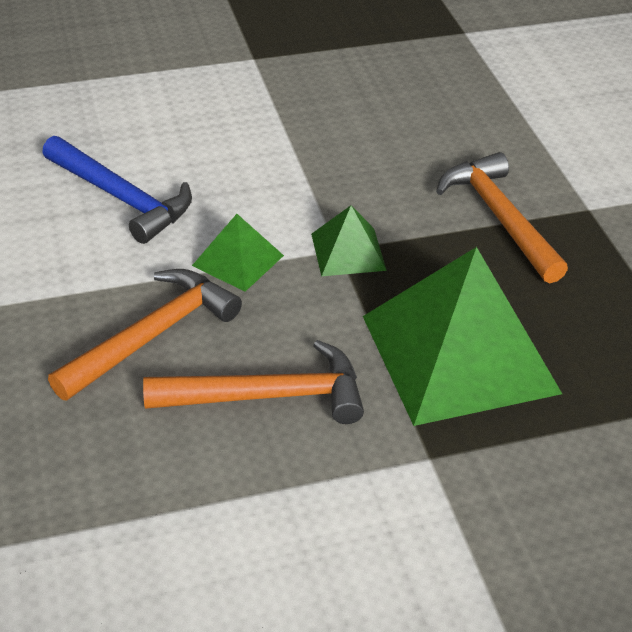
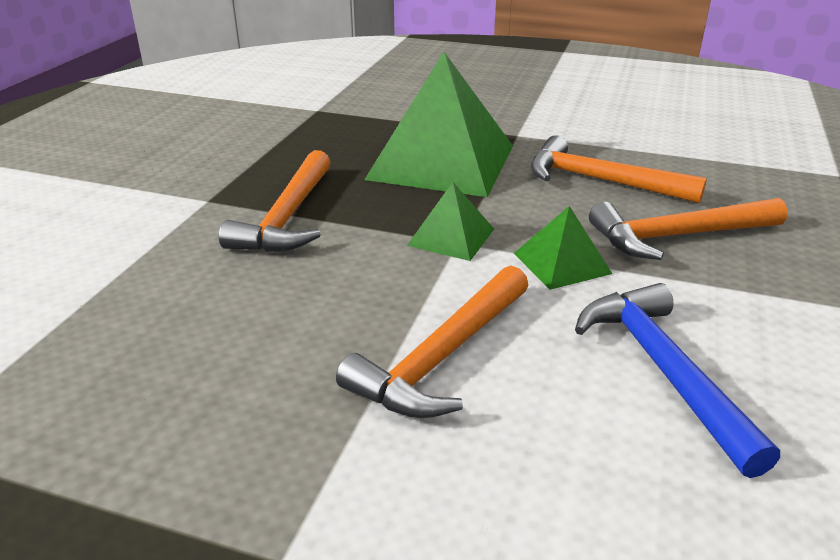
camera: 145 degrees left, 10 degrees down
none -> orange hammer [336,266,529,418]

